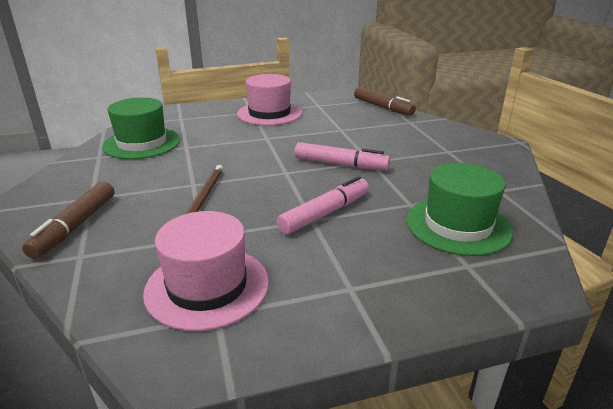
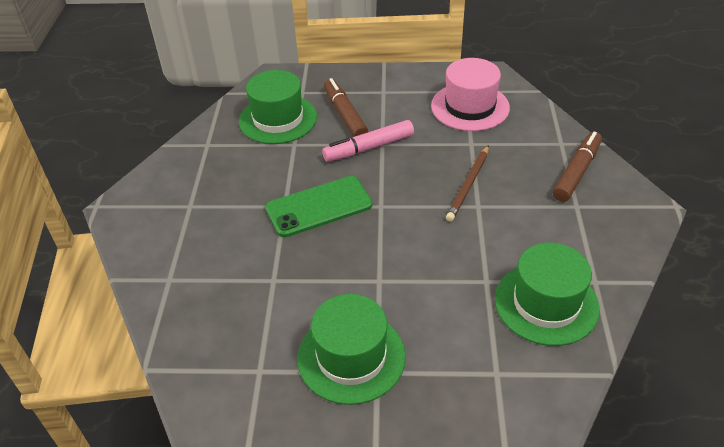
camera: 160 degrees left, 15 degrees up
pink hat [237,74,302,126] -> green hat [298,294,406,405]
pink marker [294,142,390,170] -> green phone [265,176,373,237]
brown marker [354,87,416,116] -> brown marker moved to [324,78,369,137]

